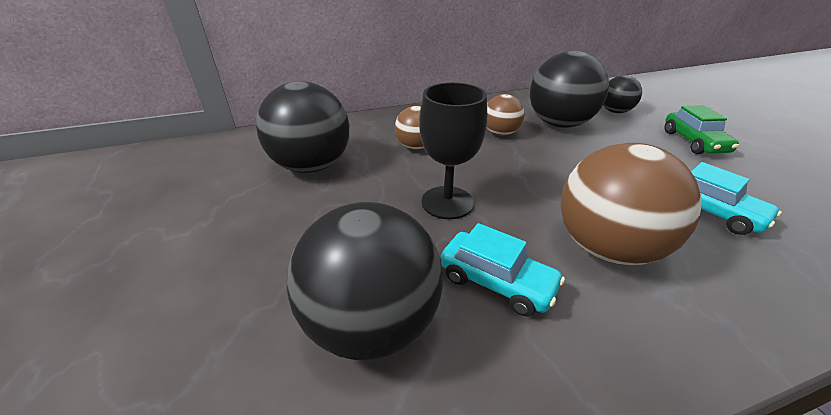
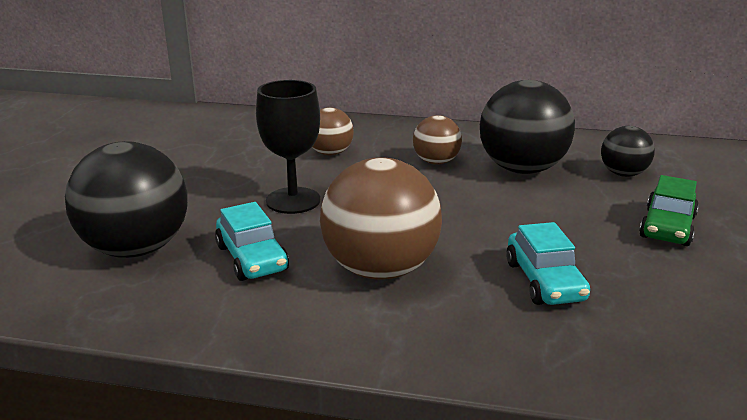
camera: 30 degrees right, 10 degrees down
black ball [256,81,349,173] -> none

